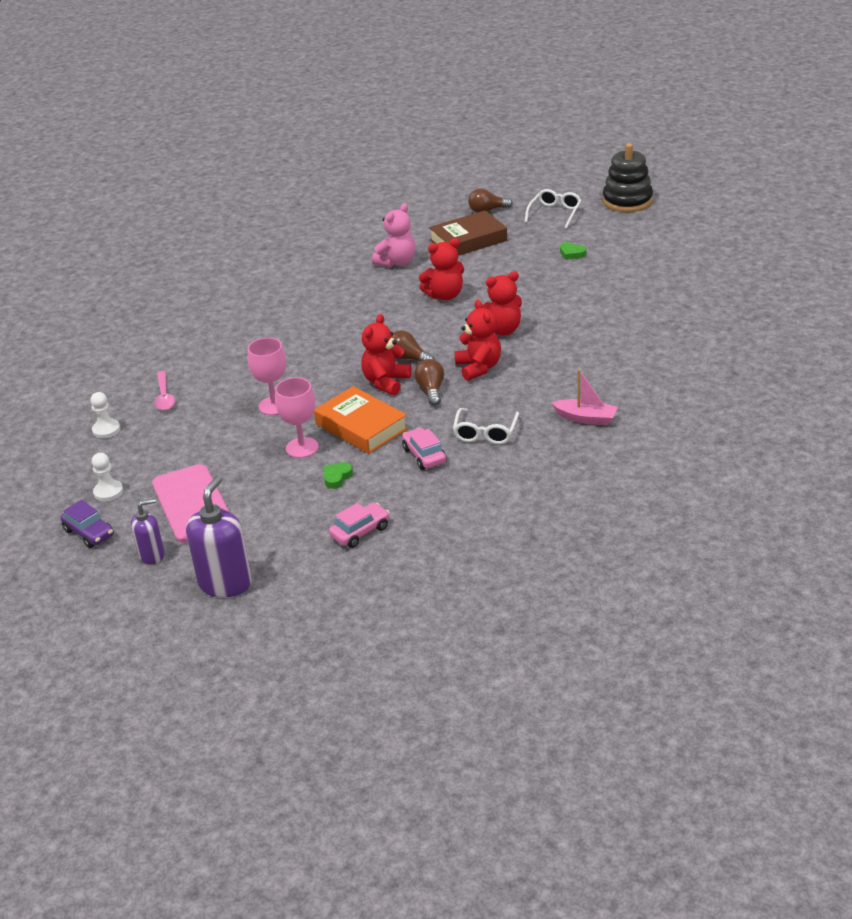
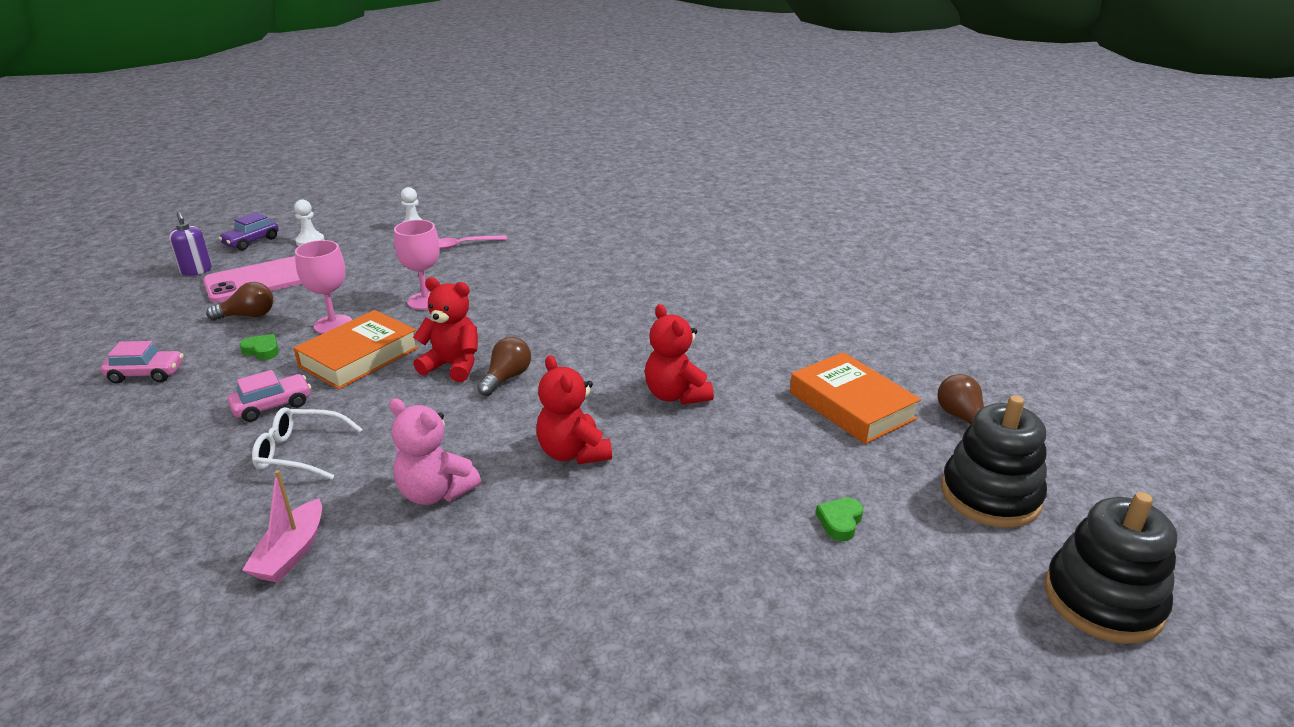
camera: 80 degrees right, 5 degrees down
purple soap dispenser [186,476,252,598] -> none
pink car [329,503,390,548] -> pink car turned 45 degrees counterclockwise [101,341,184,384]
pink teddy bear [372,203,415,267] -> pink teddy bear moved to [389,398,481,505]
brown light bulb [414,359,444,406] -> brown light bulb moved to [206,282,273,321]
brown book [429,210,507,256] -> orange book [790,352,921,444]
red teddy bear [454,300,501,381] -> none
white glasses [525,189,582,229] -> black stacking toy [941,395,1047,528]

